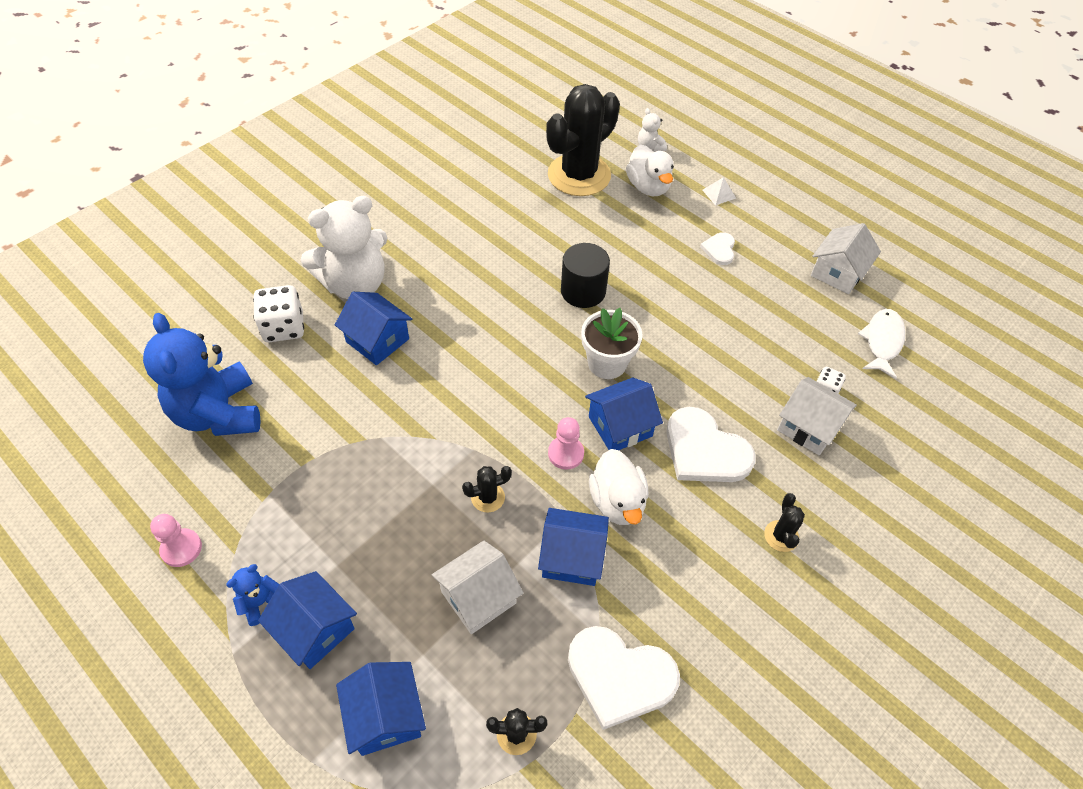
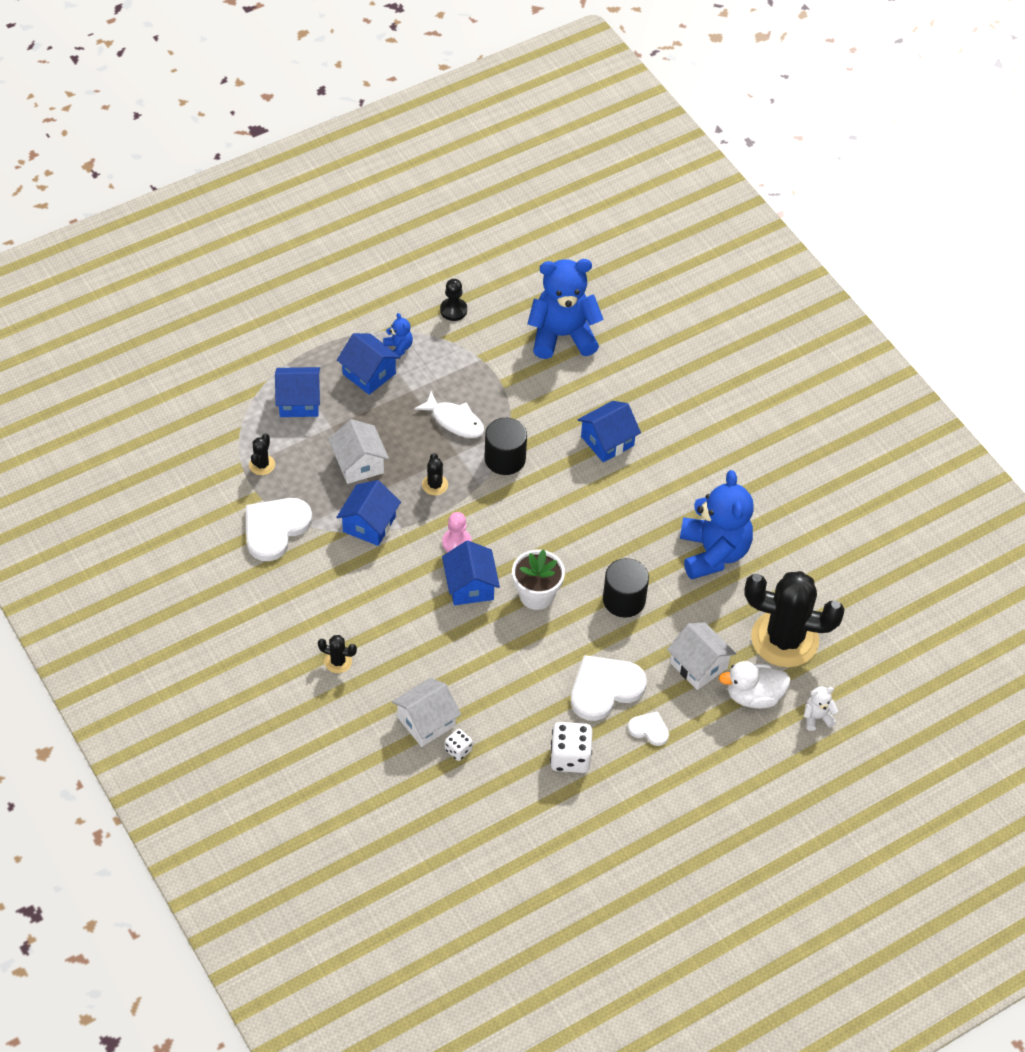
camera: 105 degrees right, 0 degrees up
pink pawn [150,514,202,567] -> black pawn [440,279,467,321]
white dice [253,285,304,342] -> white dice moved to [550,722,593,773]
blue house [258,571,357,669] -> blue house turned 75 degrees clockwise [337,333,401,395]
white teddy bear [301,196,387,299] -> none
black cactus [546,84,620,196] -> black cactus turned 45 degrees counterclockwise [744,571,845,667]
white duck [589,449,648,525] -> none
white heart [666,407,756,482] -> white heart moved to [571,655,647,721]
white pyramid [702,177,736,206] -> none
white house [811,223,881,294] -> white house moved to [667,622,736,690]
white fish [858,309,905,379] -> white fish moved to [414,391,485,438]
none -> black cylinder [485,418,527,475]
none -> blue teddy bear [680,470,754,580]

